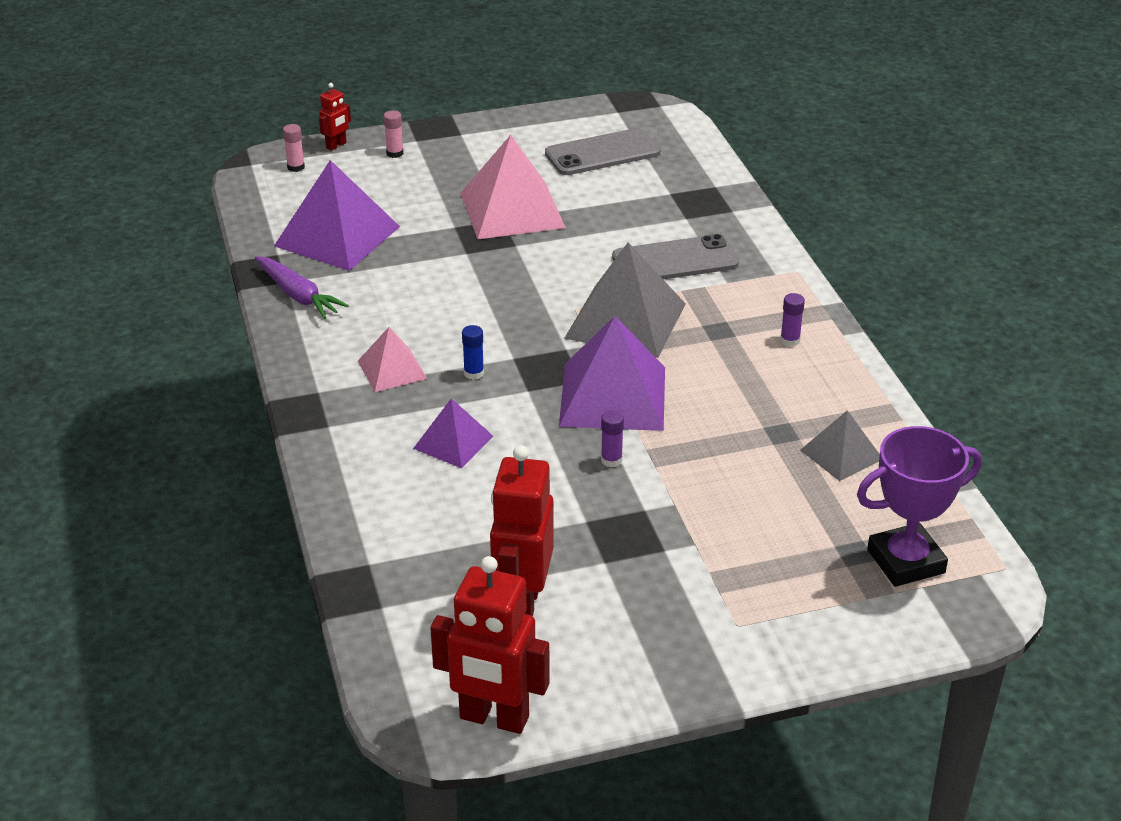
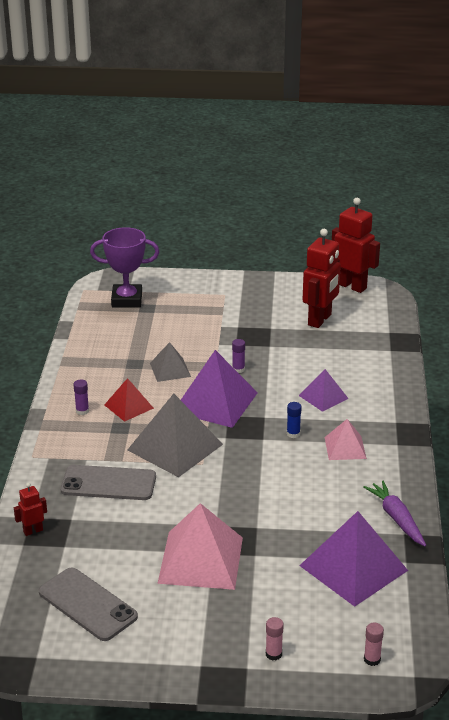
camera: 160 degrees left, 5 degrees down
red robot [319,83,351,151] -> red robot moved to [14,483,47,536]
grey phone [545,128,660,175] -> grey phone turned 45 degrees clockwise [39,568,138,641]
grey pyramid [801,410,880,481] -> grey pyramid moved to [150,342,191,382]
none -> red pyramid [104,378,154,422]

